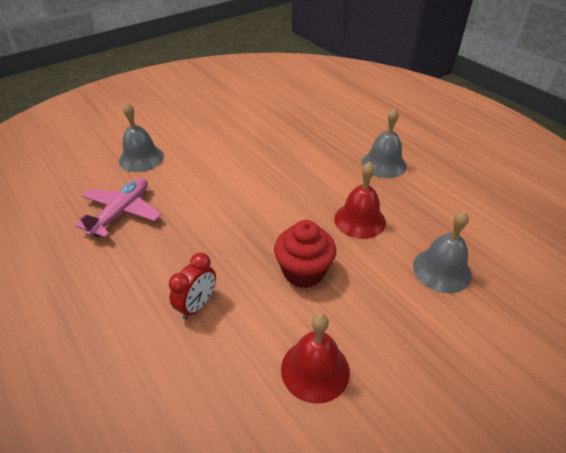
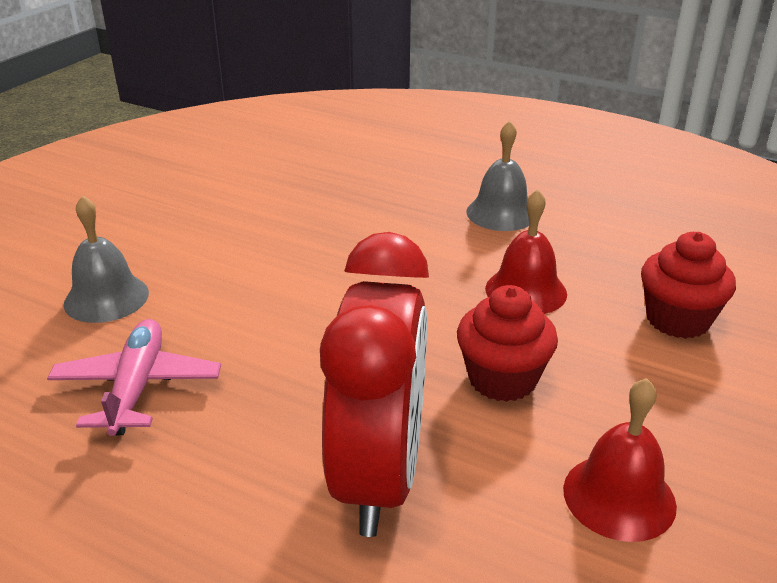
camera: 25 degrees left, 10 degrees down
red clock [169,252,216,319] -> red clock [320,232,429,537], size x2.28
grey bell [413,211,472,293] -> red cupcake [641,232,736,339]

